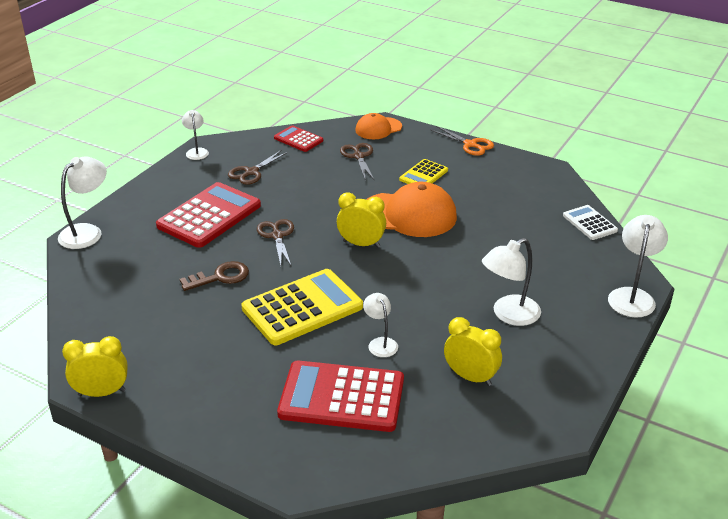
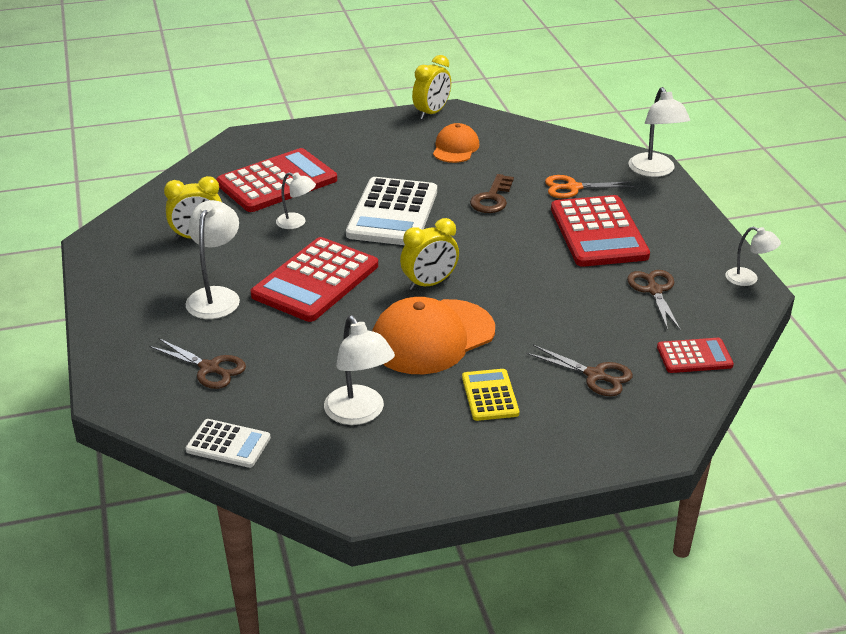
camera: 135 degrees right, 0 degrees up
yellow calculator [241,269,363,345] -> white calculator [346,177,437,245]
brown scissors [257,219,294,267] -> brown scissors moved to [149,338,246,389]
orange cap [355,113,402,139] -> orange cap moved to [433,123,480,163]
orange scissors [431,126,494,156] -> orange scissors moved to [545,175,634,198]
white lamp [608,215,668,318] -> white lamp moved to [324,316,395,425]
none -> red calculator [251,237,378,322]

